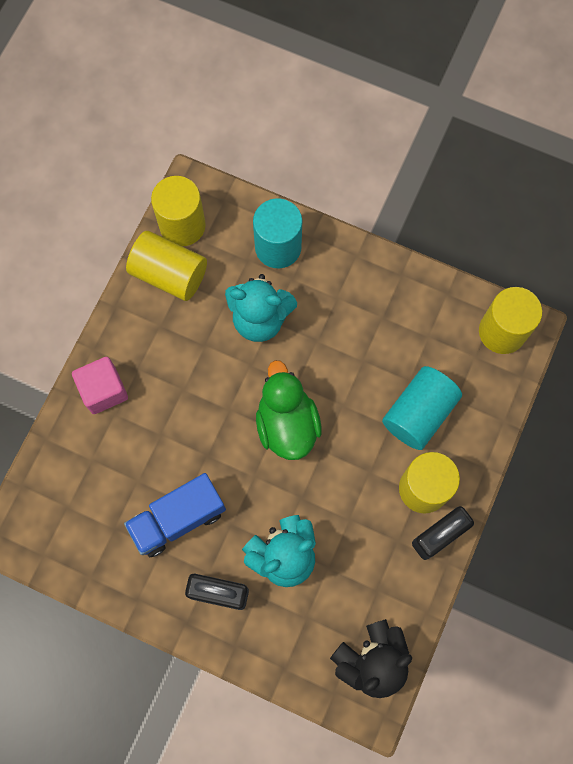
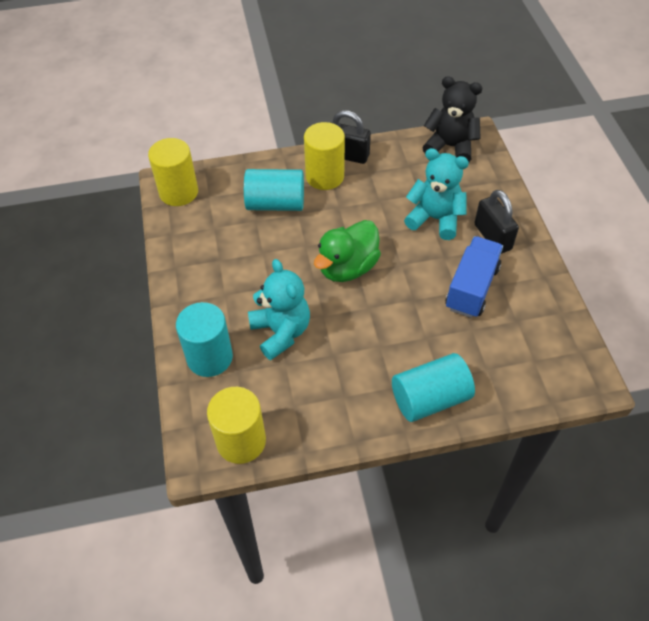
camera: 125 degrees left, 20 degrees down
pink cube [72,357,128,414] -> turquoise cylinder [392,353,475,422]
blue truck [124,473,226,557] -> blue truck turned 90 degrees counterclockwise [445,236,503,318]
yellow cylinder [126,231,207,301] -> none

